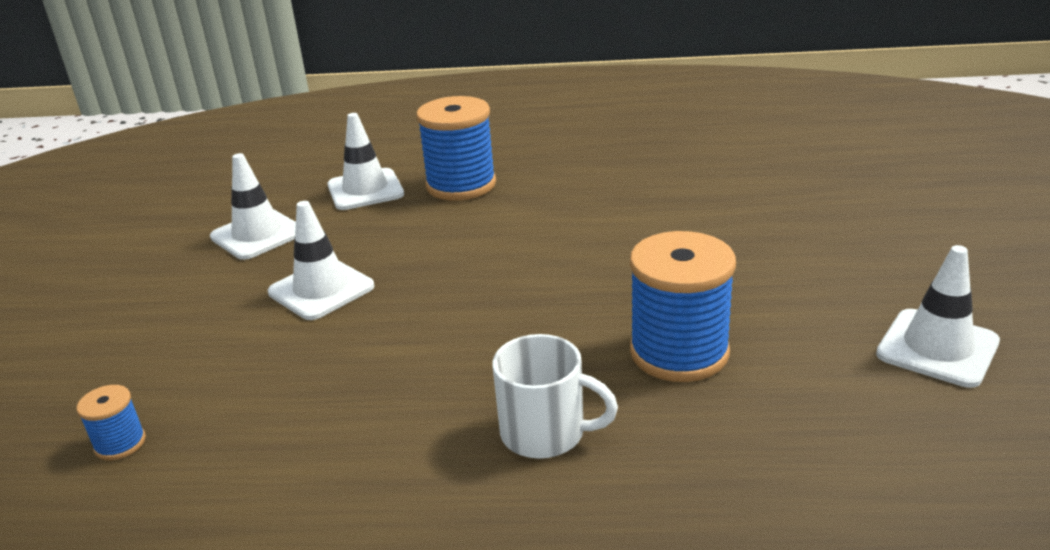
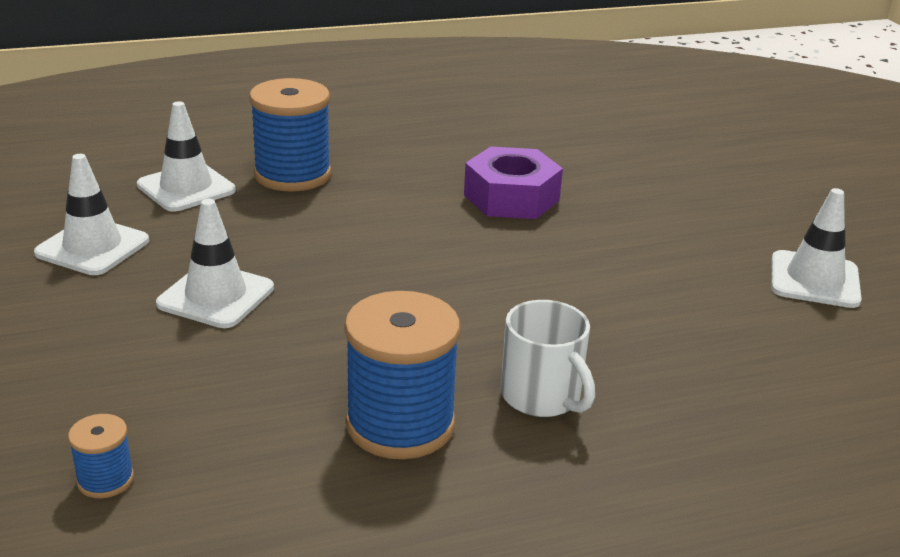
camera: 25 degrees left, 0 degrees up
white mug [493,334,618,459] -> white mug turned 60 degrees clockwise [501,300,595,417]
blue spool [630,231,736,382] -> blue spool moved to [344,291,460,459]
none -> purple nut [464,146,563,219]

